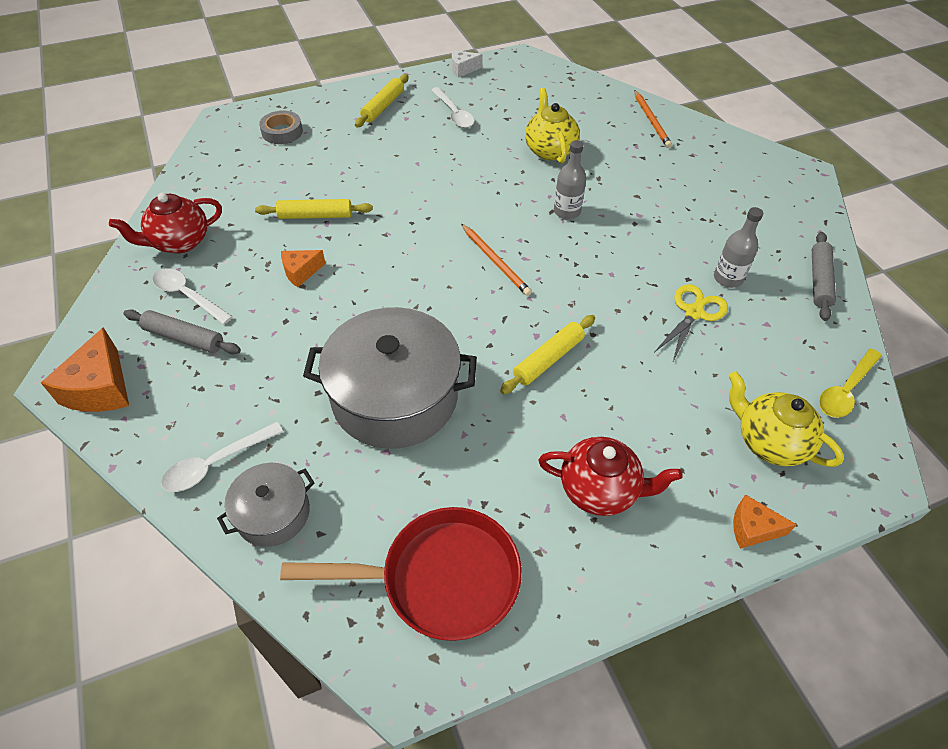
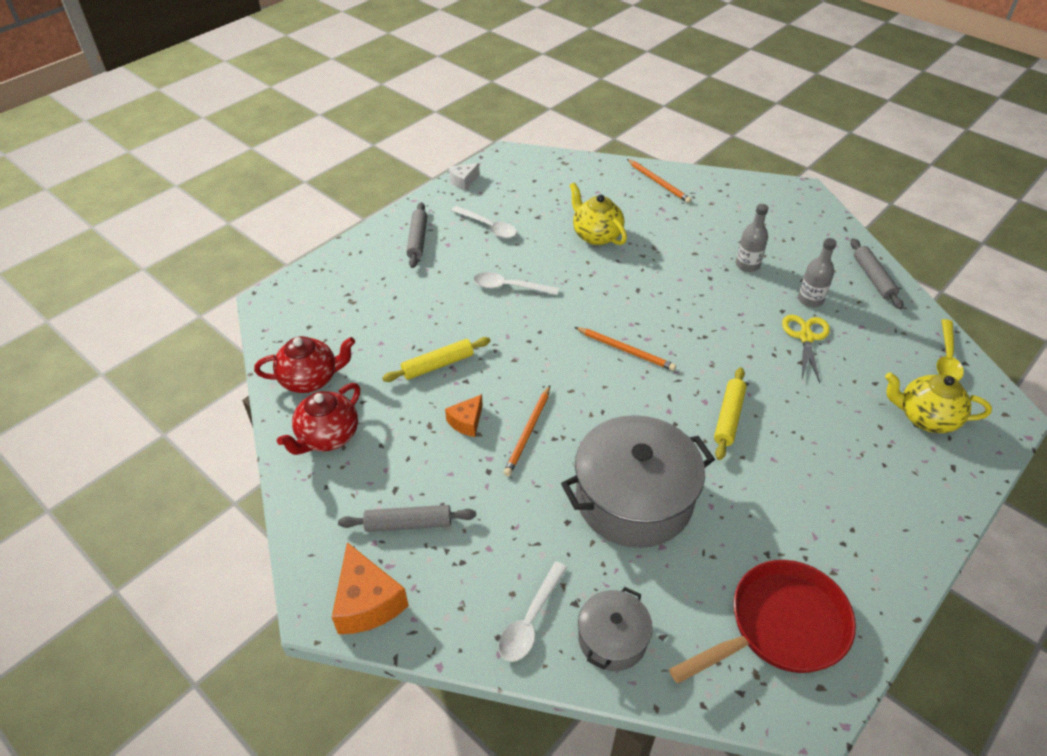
camera: 25 degrees left, 5 degrees down
white spoon [153,268,233,325] -> white spoon moved to [473,272,559,295]
grey tape [259,110,303,144] -> none
yellow rolling pin [355,74,409,127] -> grey rolling pin [406,202,427,268]
red teapot [538,437,683,516] -> red teapot moved to [254,336,355,393]
grey bottle [554,140,586,219] -> grey bottle moved to [736,204,768,272]
orange cheese [733,494,797,549] -> none
none -> orange pencil [504,386,550,476]

